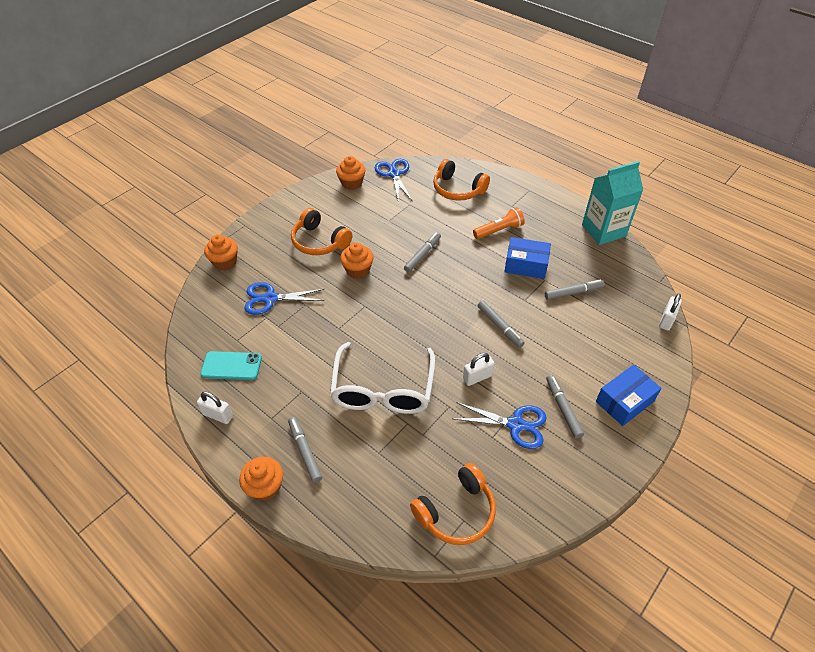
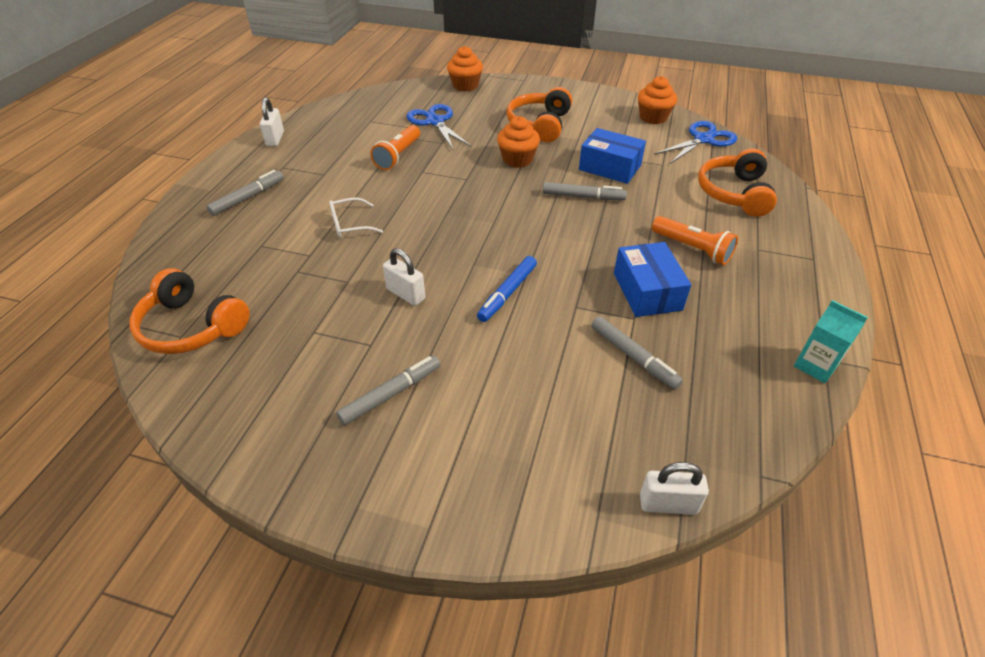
camera: 65 degrees right, 5 degrees down
turquoise phone [200,351,262,380] -> none
orange cupcake [239,457,283,501] -> none
white glasses [330,342,435,414] -> white glasses [329,197,383,238], size x0.43
blue scissors [454,402,546,449] -> none
grey marker [478,300,525,347] -> blue marker [477,256,537,322]
turquoise carton [582,161,643,245] -> turquoise carton [794,300,868,383], size x0.52
blue box [596,365,662,426] -> blue box moved to [579,128,646,184]
none -> orange flashlight [370,125,420,170]

